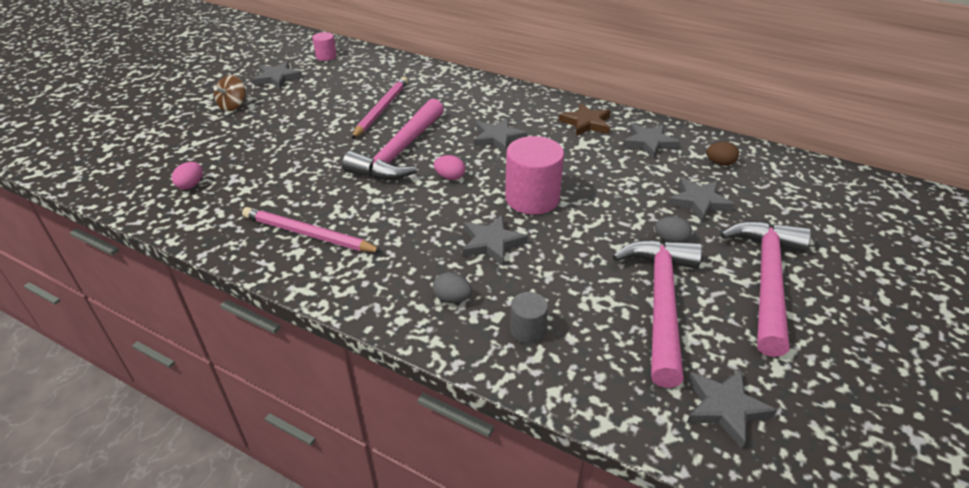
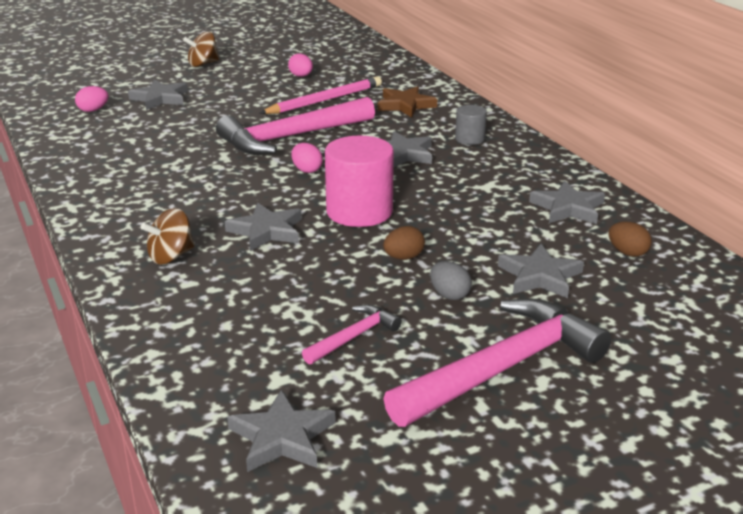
camera: 35 degrees right, 10 degrees down
pink pencil [242,207,383,252] -> none
grey star [252,61,303,89] -> grey star moved to [128,80,188,110]
pink cylinder [312,32,337,61] -> none
grey egg [433,273,472,303] -> brown spinning top [140,208,194,264]
grey cylinder [510,292,548,344] -> grey cylinder moved to [455,105,487,145]
brown star [559,103,610,136] -> brown star moved to [378,86,437,118]
pink hammer [612,239,702,388] -> pink hammer [302,305,402,365], size x0.47
none -> pink egg [288,53,313,77]
none -> brown egg [383,226,425,260]

